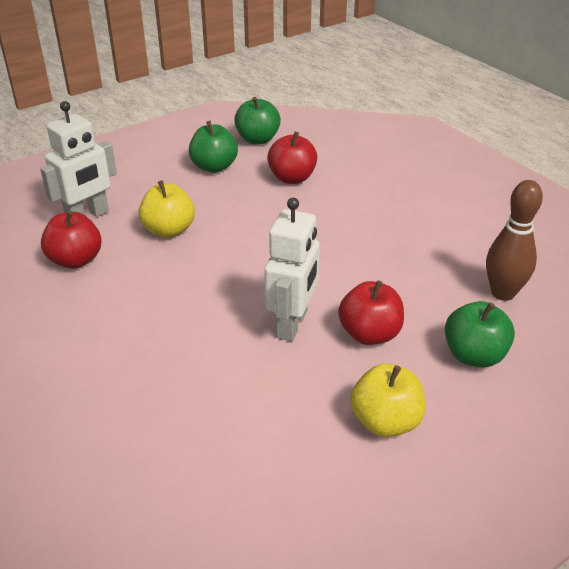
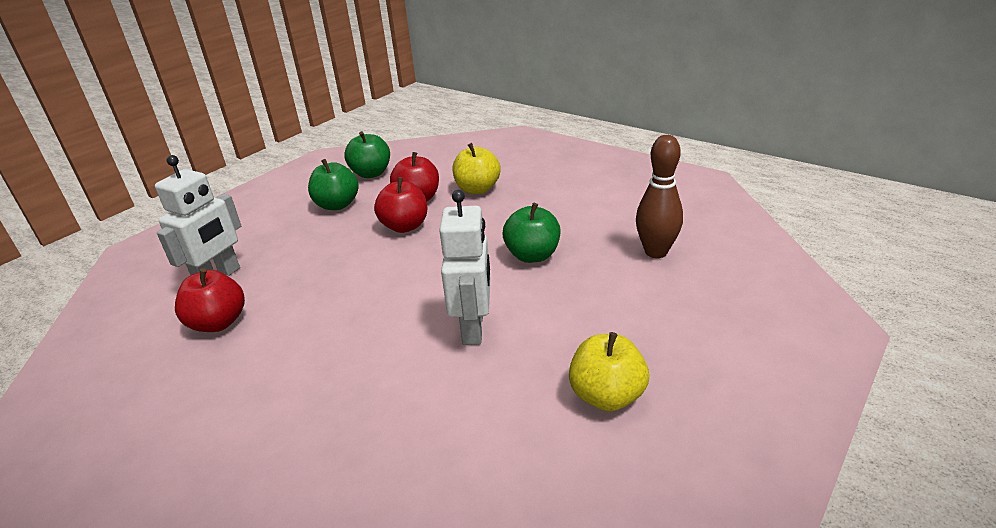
camera: 15 degrees left, 5 degrees down
yellow apple [139,180,195,238] -> yellow apple moved to [452,143,500,194]
red apple [338,280,404,345] -> red apple moved to [374,177,427,233]
green apple [445,301,515,367] -> green apple moved to [502,203,561,263]

